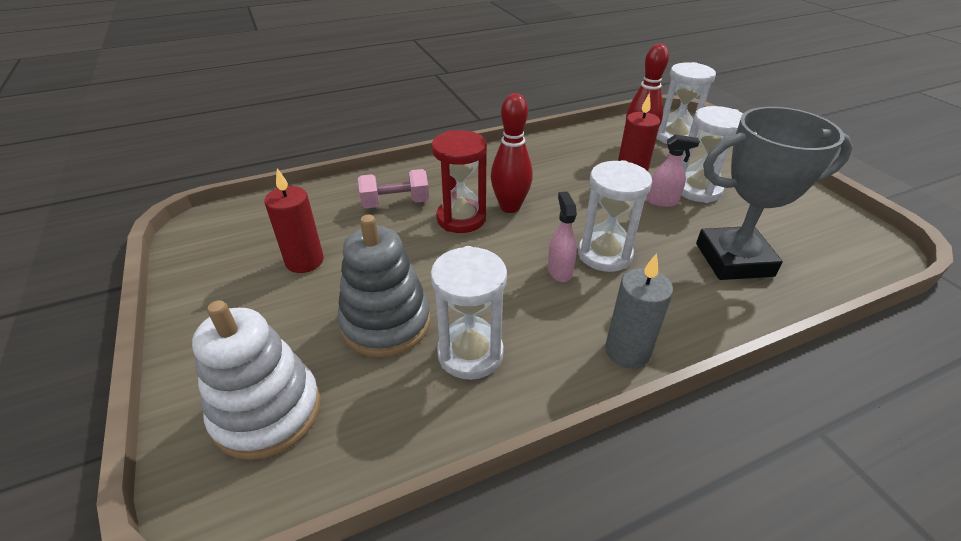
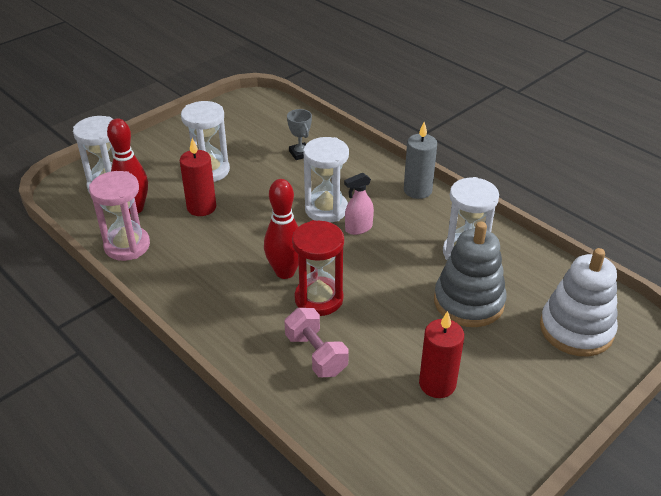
camera: 110 degrees left, 0 degrees up
pink spray bottle [647,134,700,207] -> none
grey trophy [696,107,853,280] -> grey trophy [287,109,312,160], size x0.43
none -> pink hourglass [89,171,150,261]

